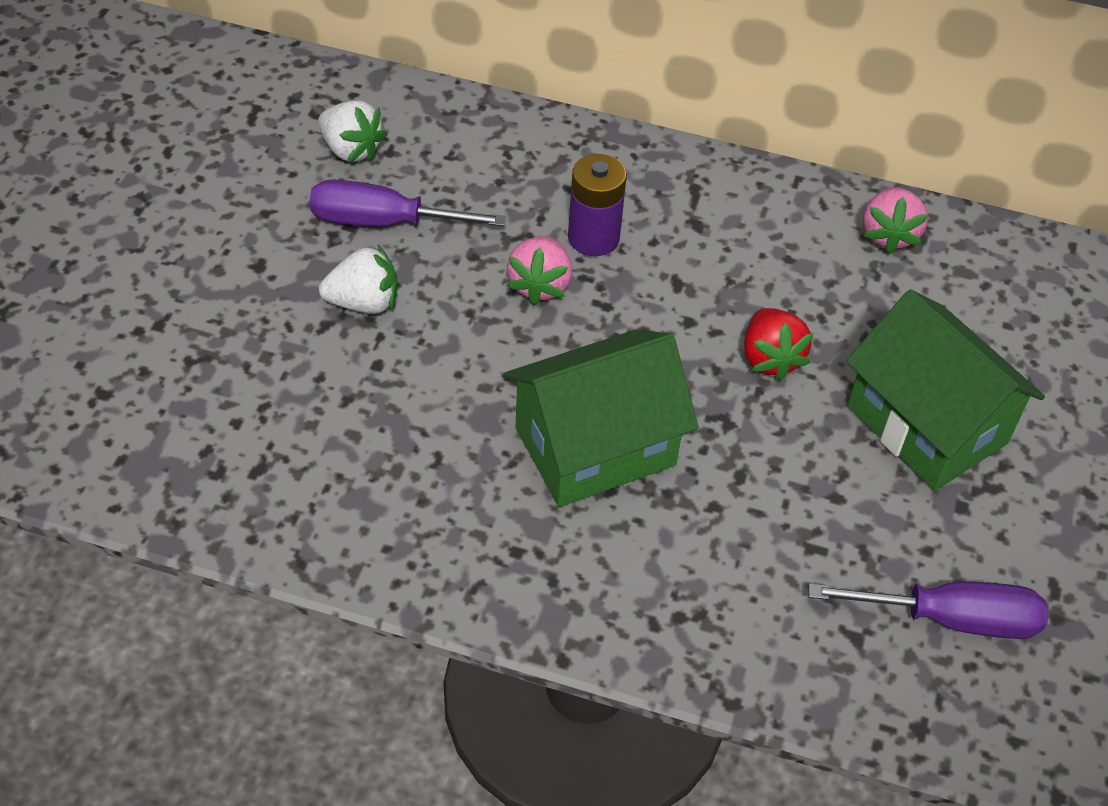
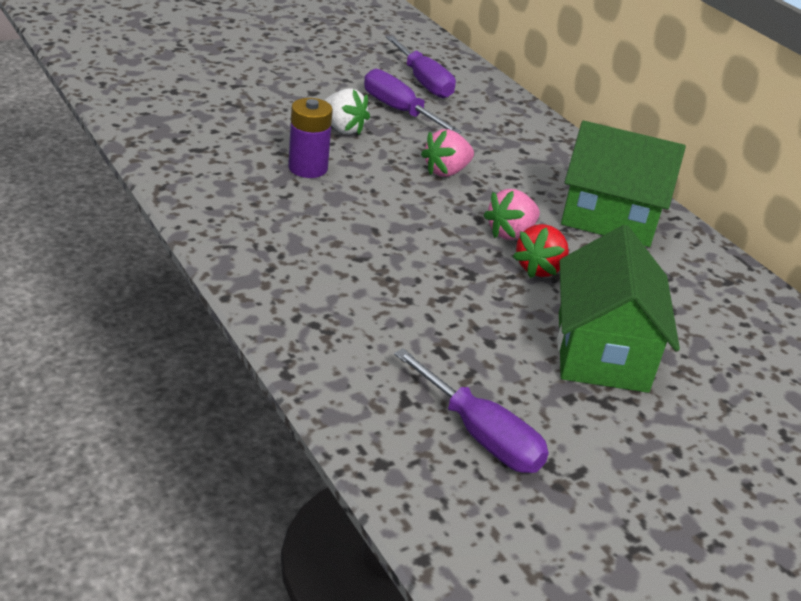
camera: 40 degrees right, 15 degrees down
white strawberry [318,101,387,163] -> purple screwdriver [386,36,456,98]
green house [504,329,699,507] -> green house moved to [561,121,686,247]
purple battery [568,154,627,256] -> purple battery moved to [288,98,333,178]
pink strawberry [863,187,928,254] -> pink strawberry moved to [483,189,540,240]

